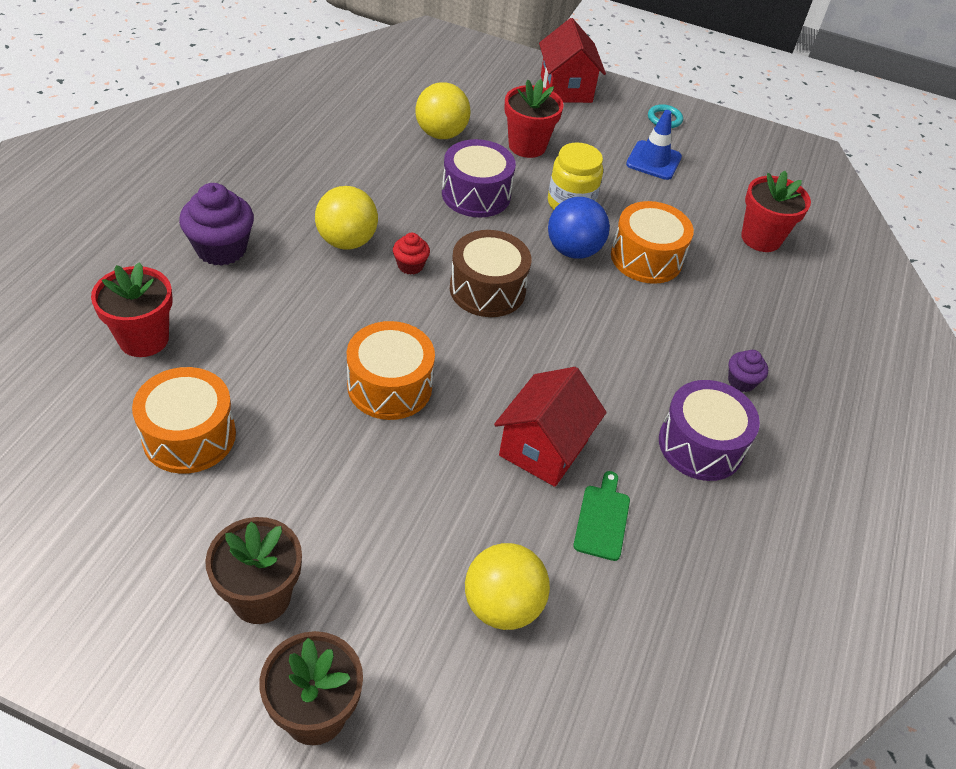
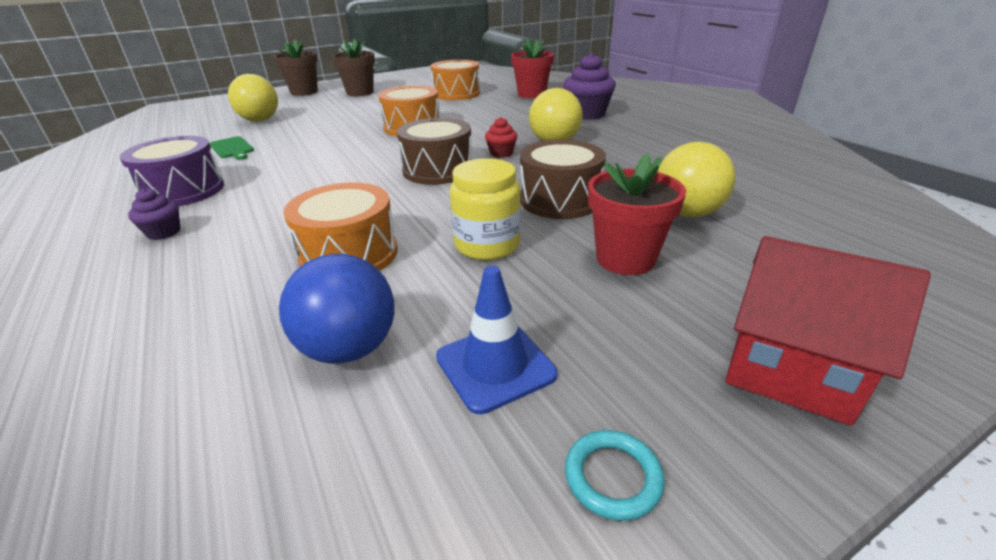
camera: 135 degrees right, 15 degrees down
purple drum [442,139,516,217] -> brown drum [520,140,606,219]
red house [494,367,607,487] -> none
blue ball [548,197,610,259] -> blue ball moved to [279,254,395,364]
red flower pot [741,171,811,252] -> none

